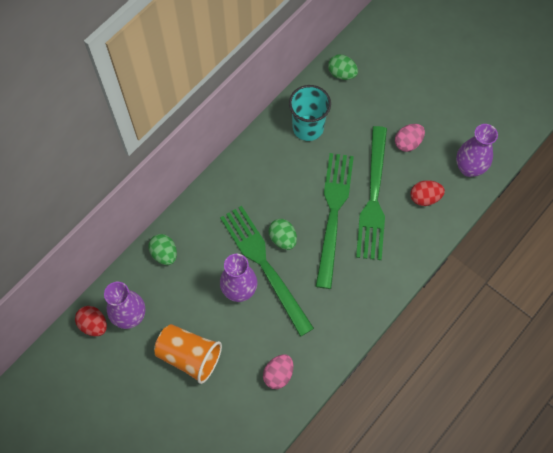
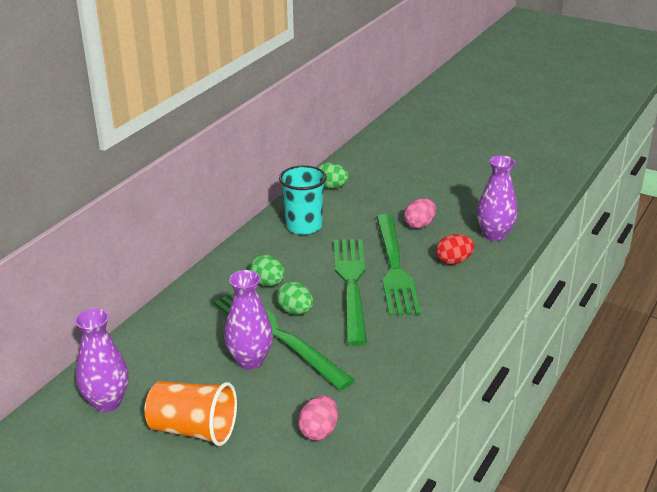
camera: 10 degrees left, 35 degrees down
red egg [75,306,107,336] -> none
green egg [148,234,177,265] -> green egg moved to [249,255,285,286]

